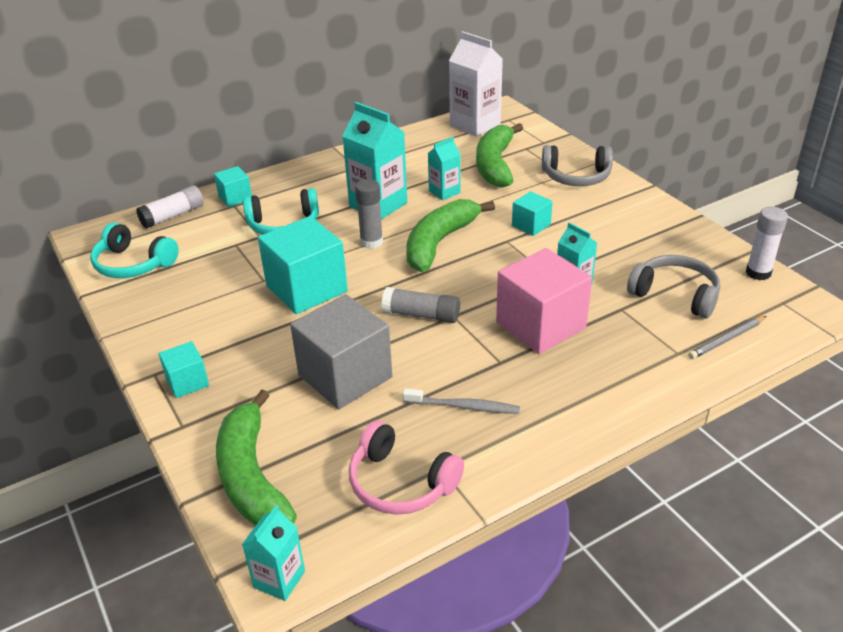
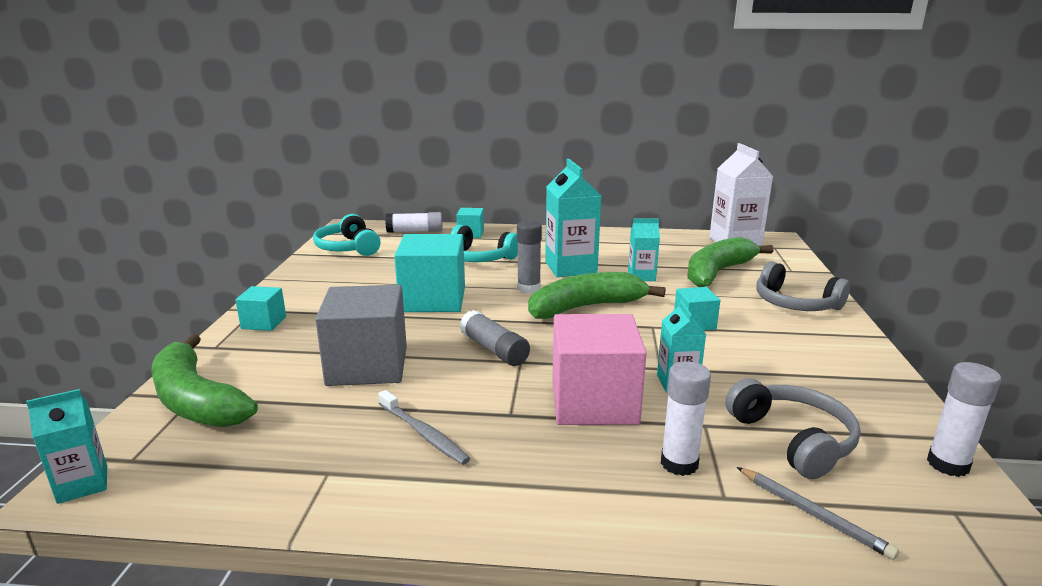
camera: 35 degrees right, 15 degrees down
green banana [216,389,297,526] -> green banana turned 60 degrees counterclockwise [151,334,258,427]
pink headphones [349,421,464,515] -> none
grey pencil [688,316,766,359] -> grey pencil turned 135 degrees counterclockwise [737,467,899,560]
none -> white glue stick [661,361,711,476]

